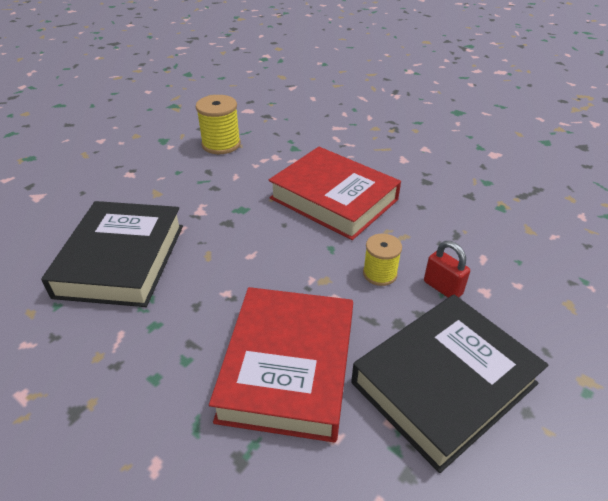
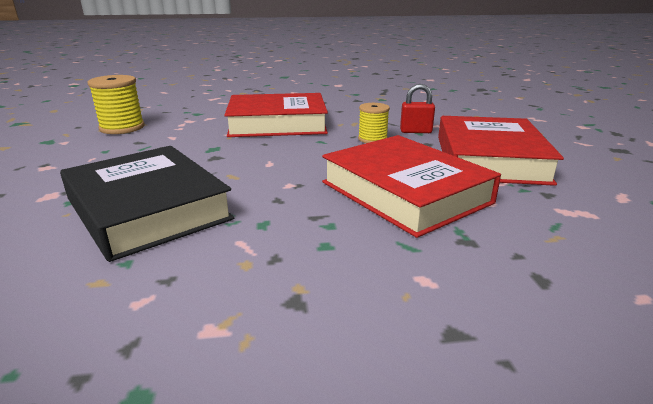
camera: 45 degrees left, 15 degrees down
black book [351,295,548,473] -> red book [438,116,564,186]

